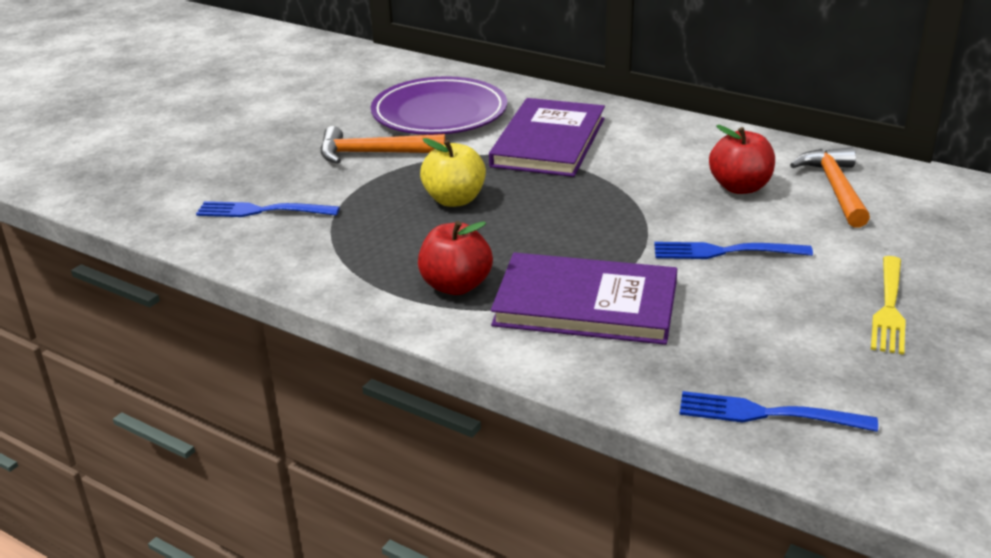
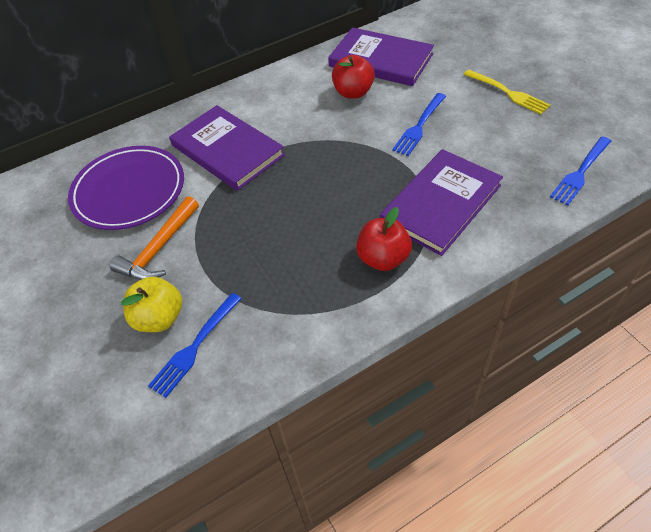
camera: 60 degrees left, 20 degrees up
yellow apple [420,138,486,207] -> yellow apple moved to [121,276,182,332]
orange hammer [790,147,870,228] -> purple book [328,27,434,86]

